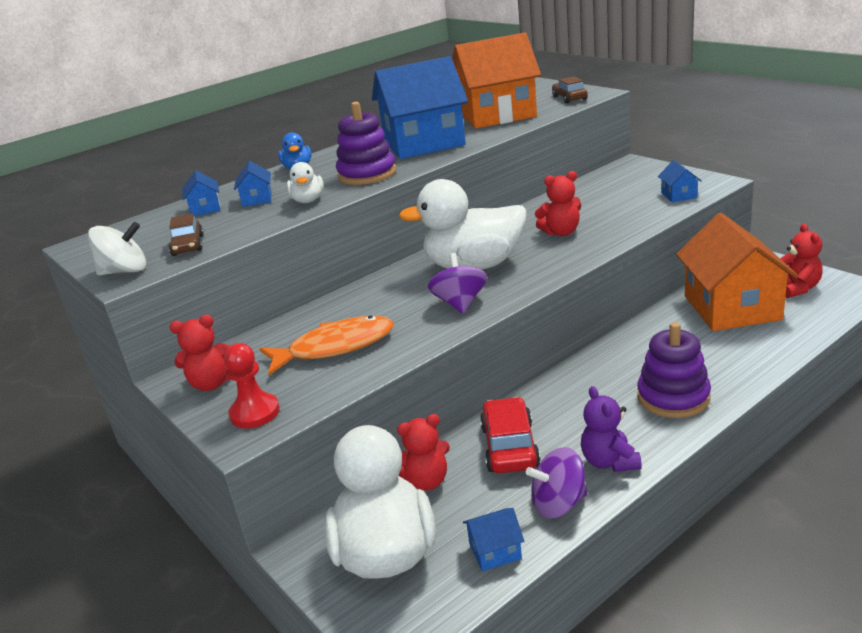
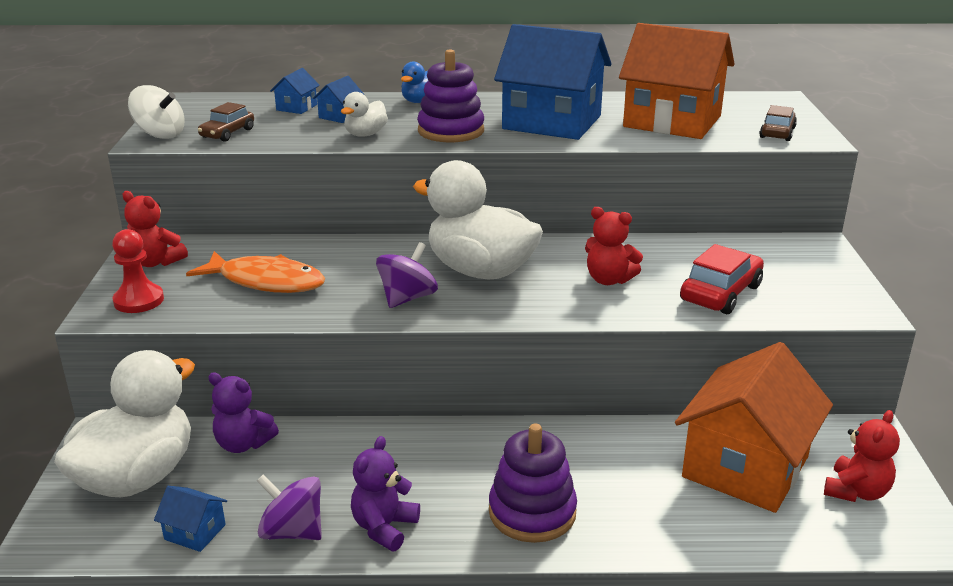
camera: 35 degrees right, 0 degrees up
red teddy bear [397,414,450,491] -> purple teddy bear [208,372,279,453]
red car [480,397,541,473] -> red car moved to [680,244,764,314]
blue house [658,160,702,202] -> none

